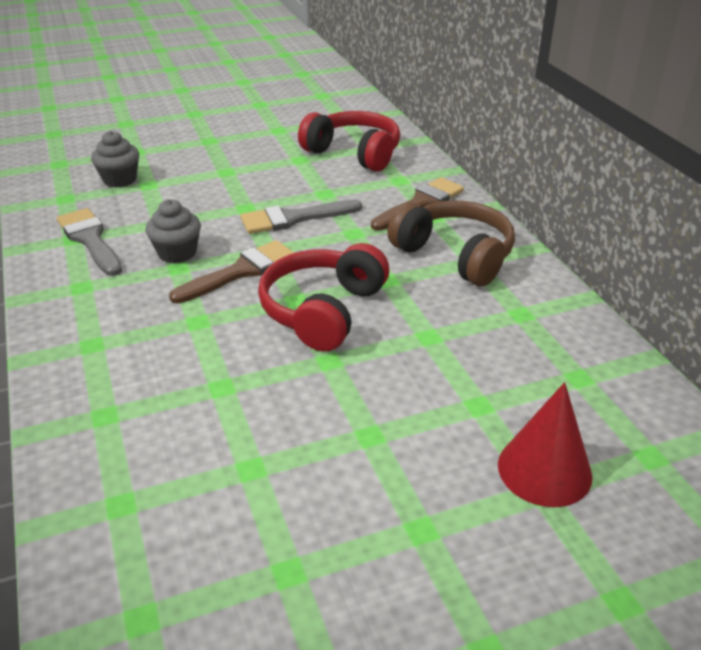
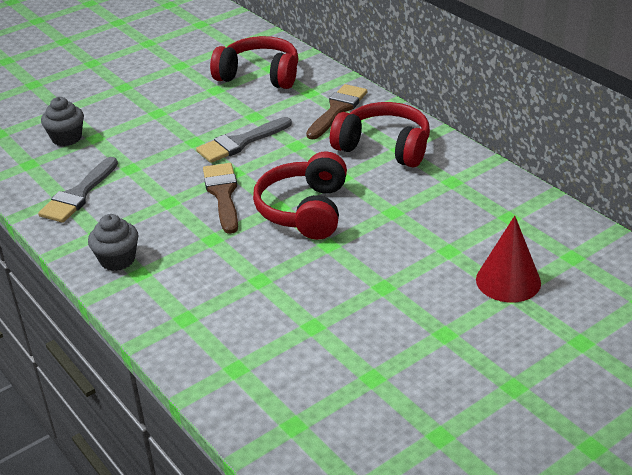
camera: 15 degrees left, 0 degrees up
grey brush [57,208,122,276] -> grey brush turned 105 degrees counterclockwise [38,157,118,223]
grey cupcake [146,199,201,263] -> grey cupcake moved to [88,214,139,271]
brown brush [169,240,294,303] -> brown brush turned 45 degrees counterclockwise [203,163,238,234]
brown headphones [387,200,515,286] -> red headphones [330,102,430,167]

